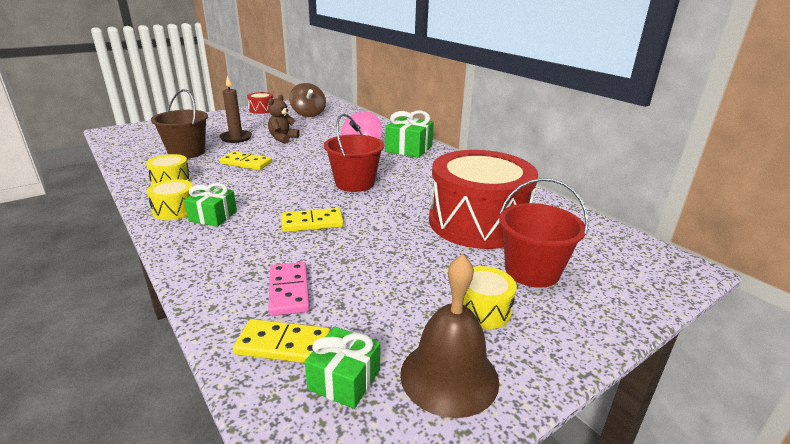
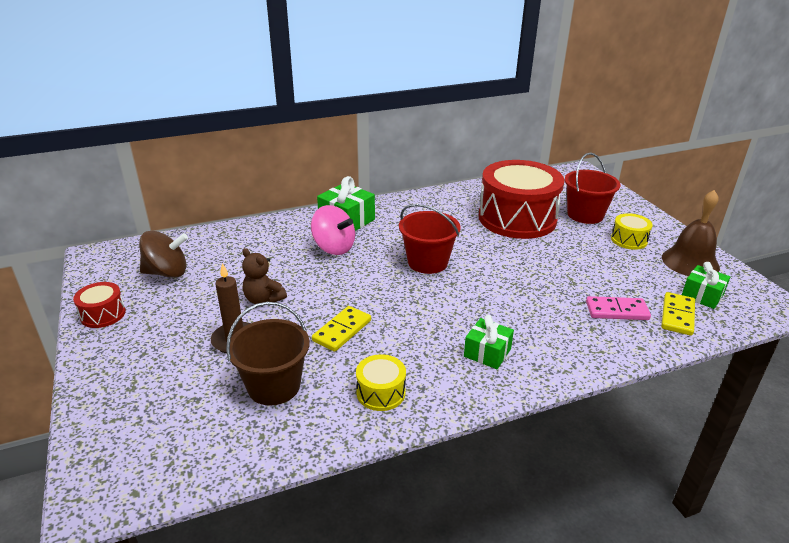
camera: 75 degrees left, 5 degrees up
yellow drum [147,179,193,220] -> none
yellow domino [281,208,344,232] -> none

